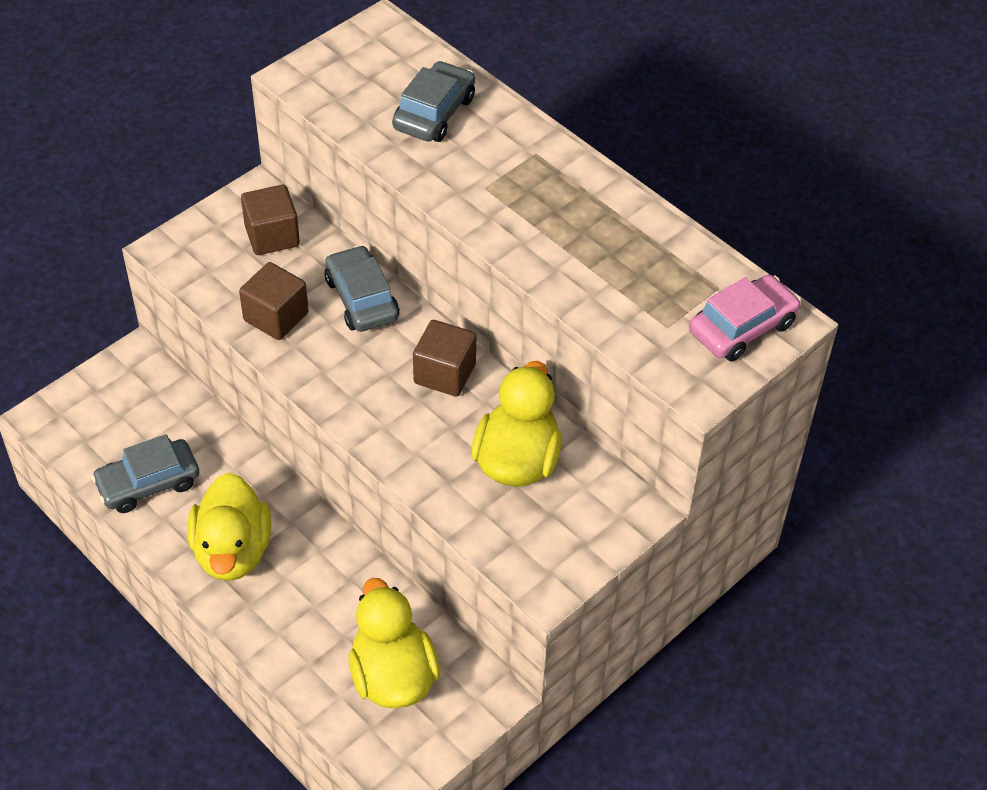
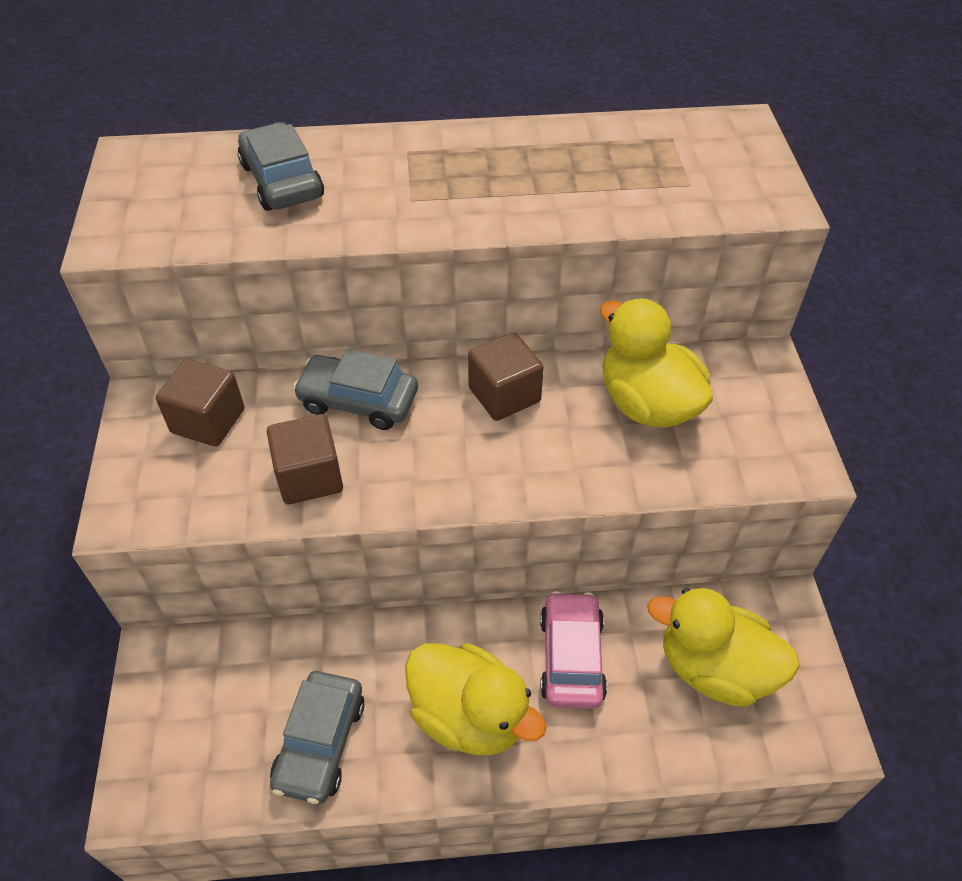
camera: 50 degrees left, 0 degrees up
pink car [689,274,801,361] -> pink car moved to [540,591,607,709]

